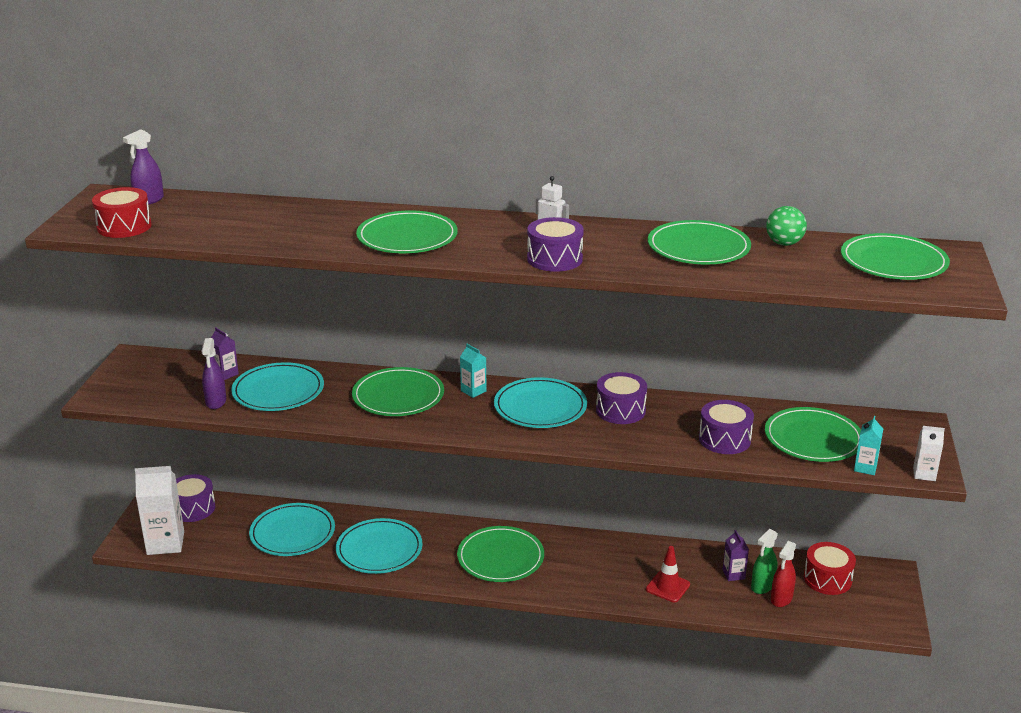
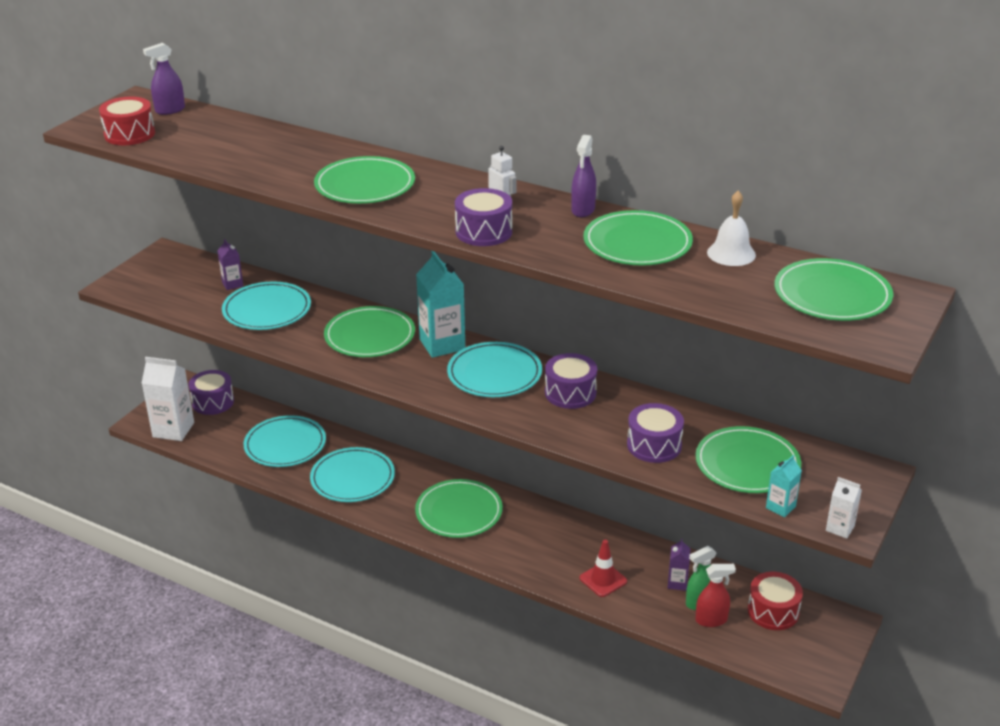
camera: 20 degrees right, 5 degrees up
purple spray bottle [202,338,226,409] -> purple spray bottle moved to [571,135,596,217]
turquoise carton [460,344,487,398] -> turquoise carton [416,251,465,358], size x1.93
green ball [766,206,807,246] -> white bell [707,191,756,266]
red spray bottle [771,541,796,607] -> red spray bottle turned 150 degrees counterclockwise [695,564,736,627]

